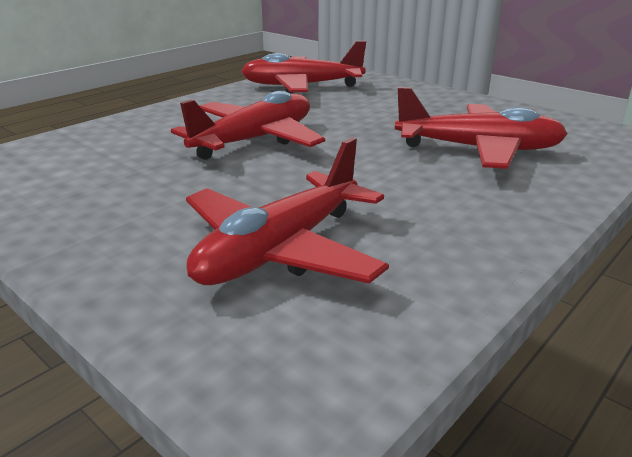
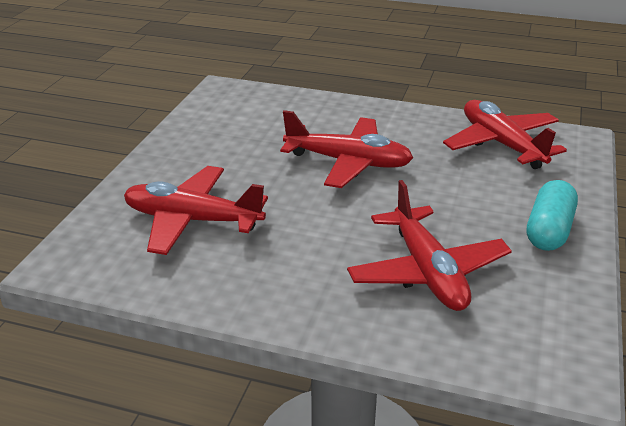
camera: 65 degrees right, 5 degrees up
none -> turquoise capsule [527,180,578,251]

